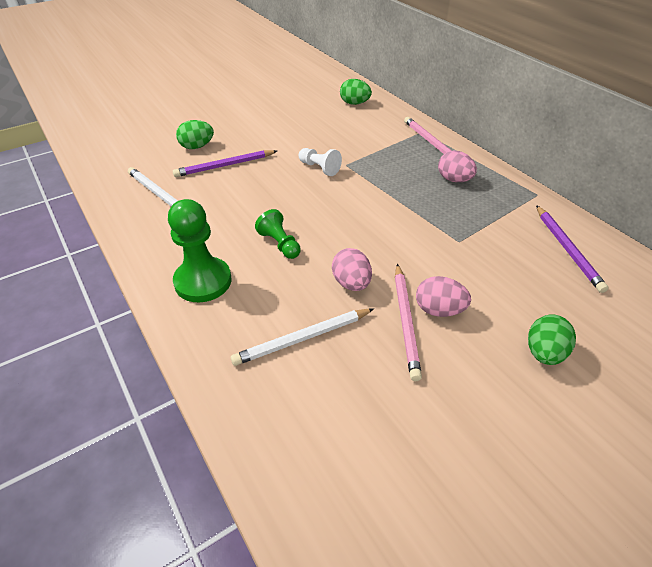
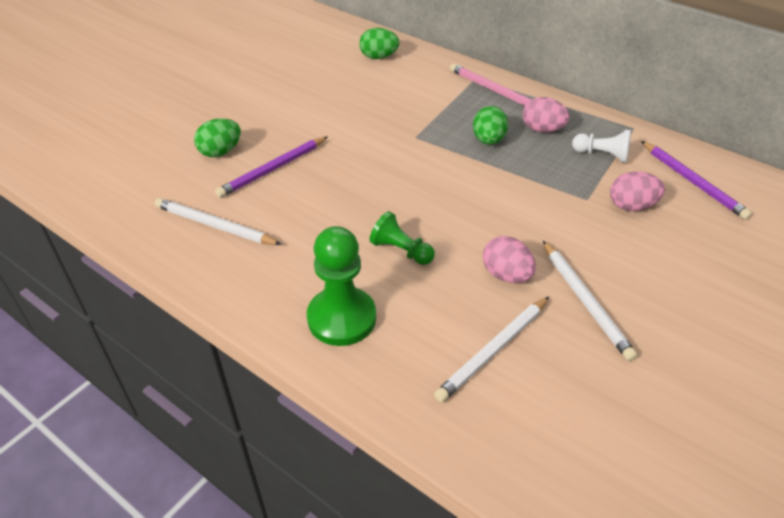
camera: 20 degrees left, 0 degrees up
white pawn [299,148,342,176] -> white pawn moved to [572,130,631,163]
pink pencil [395,264,422,381] -> white pencil [543,241,637,361]
pink egg [416,276,471,317] -> pink egg moved to [610,172,665,211]
green egg [528,315,576,365] -> green egg moved to [473,106,508,145]

